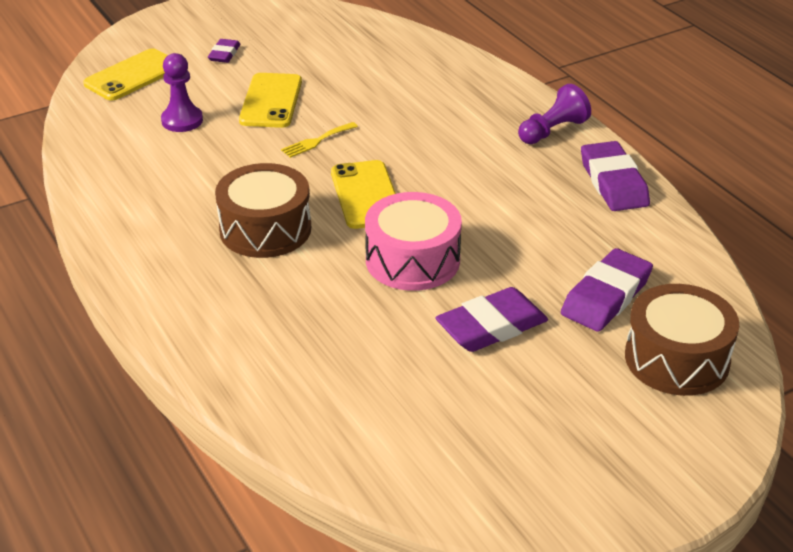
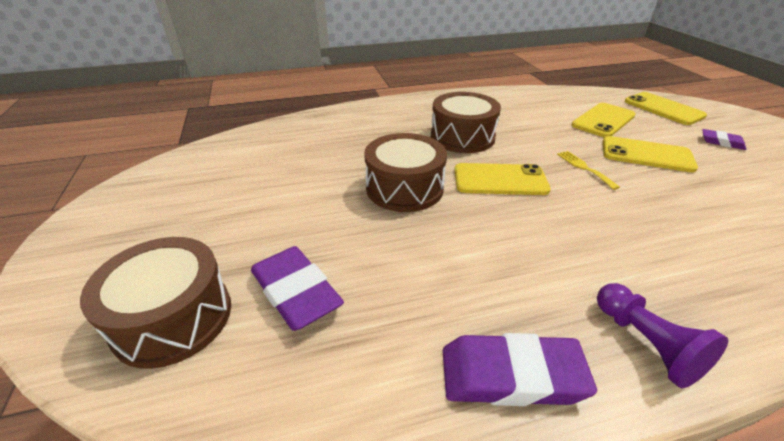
camera: 105 degrees right, 0 degrees up
purple pawn [161,53,203,132] -> yellow phone [572,103,636,137]
pink drum [365,192,462,291] -> brown drum [364,133,447,212]
purple eraser [435,287,548,352] -> none

